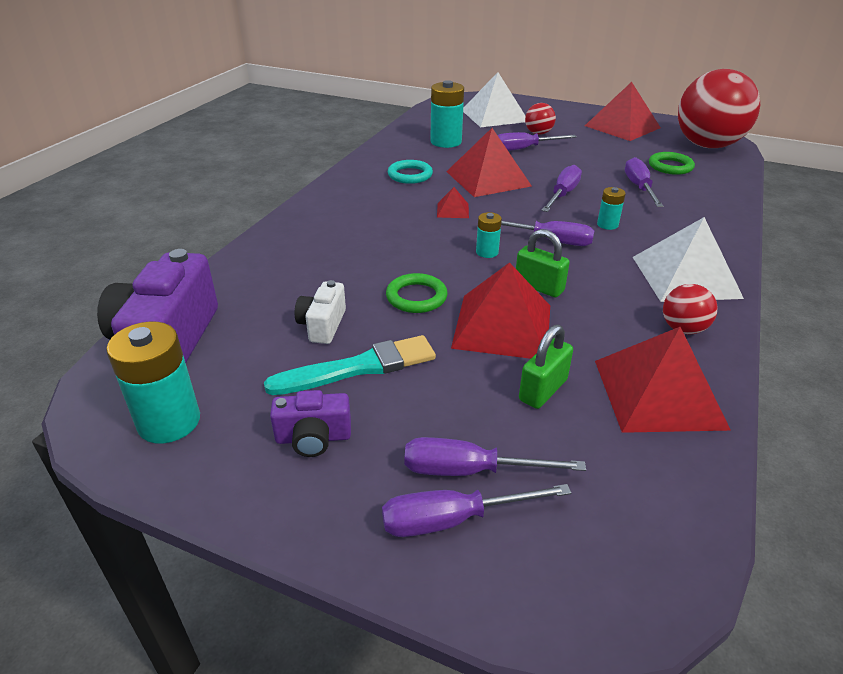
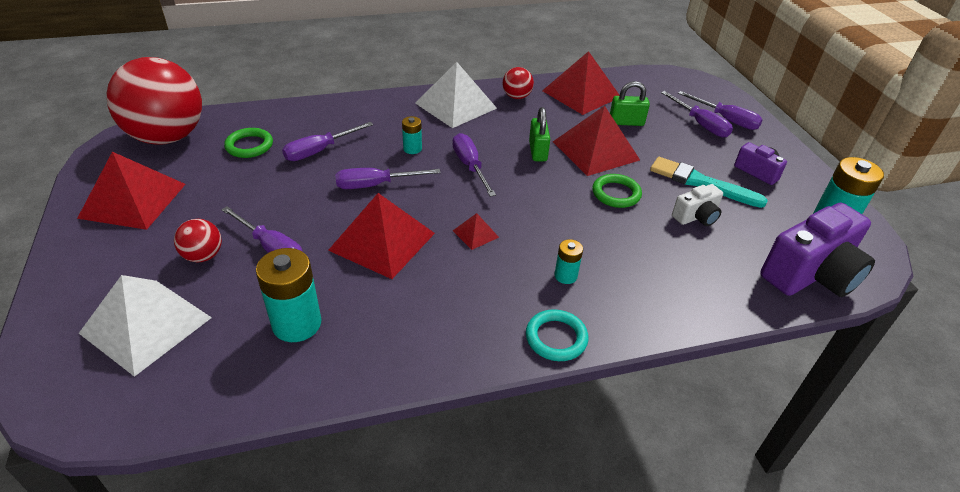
camera: 130 degrees left, 5 degrees up
turquoise ring [388,160,433,184] -> turquoise ring moved to [526,309,588,361]
turquoise battery [476,212,502,258] -> turquoise battery moved to [554,239,583,284]

